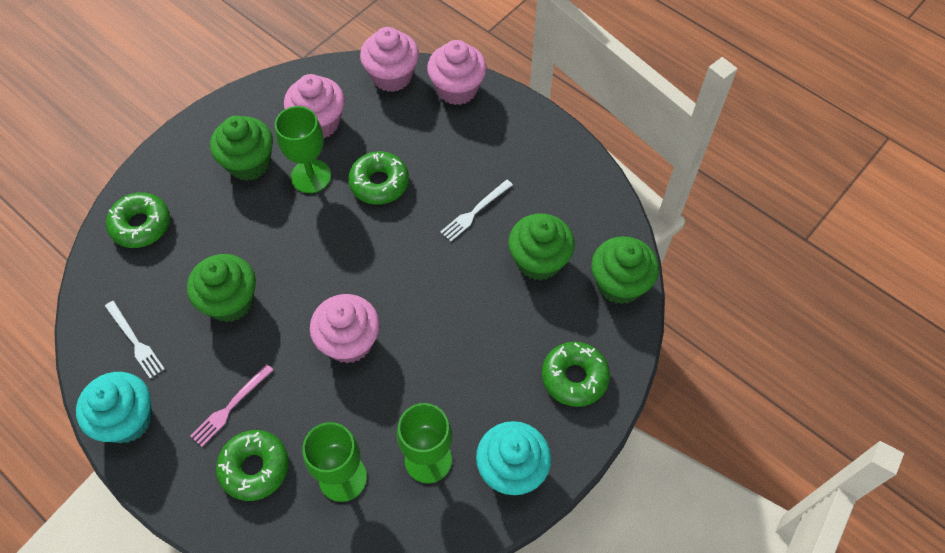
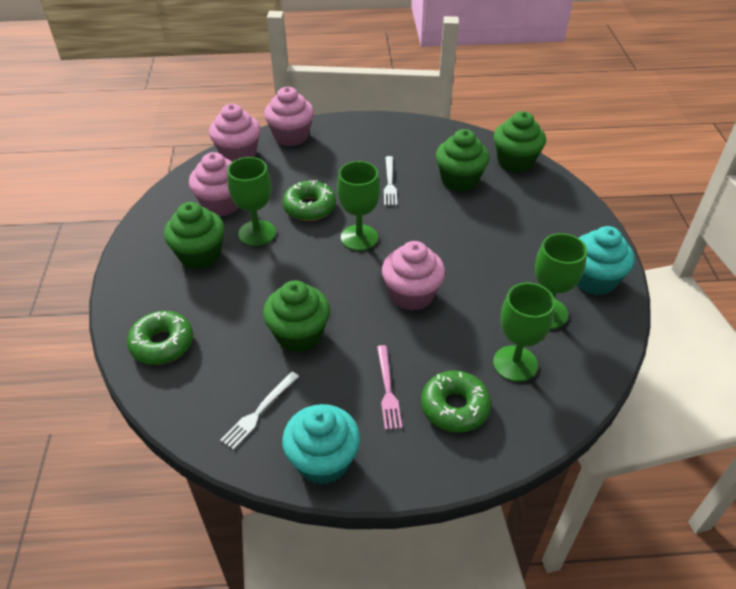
camera: 45 degrees left, 15 degrees down
white fork [105,301,165,378] -> white fork turned 120 degrees clockwise [220,372,299,450]
green donut [542,342,610,407] -> none
none -> green goblet [337,161,380,251]

